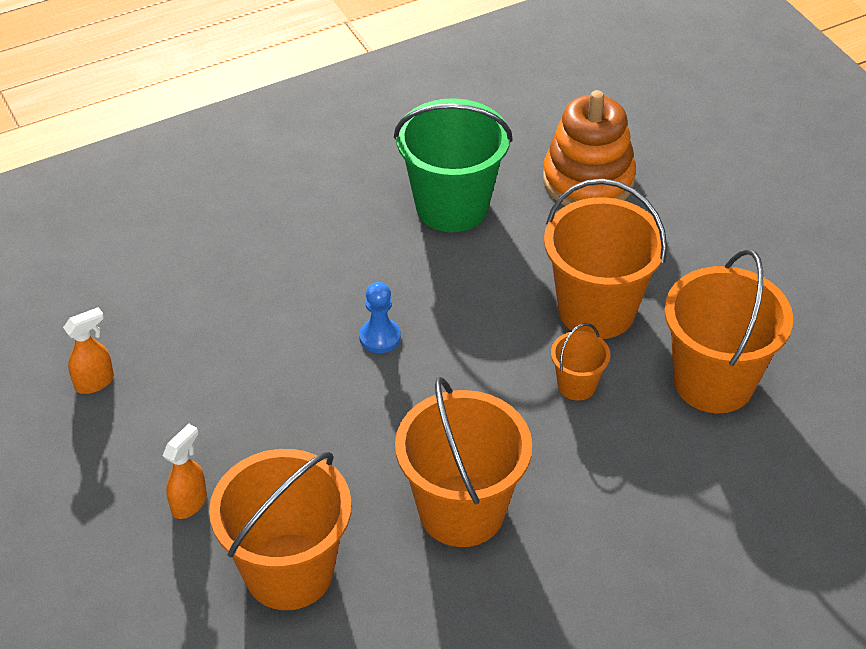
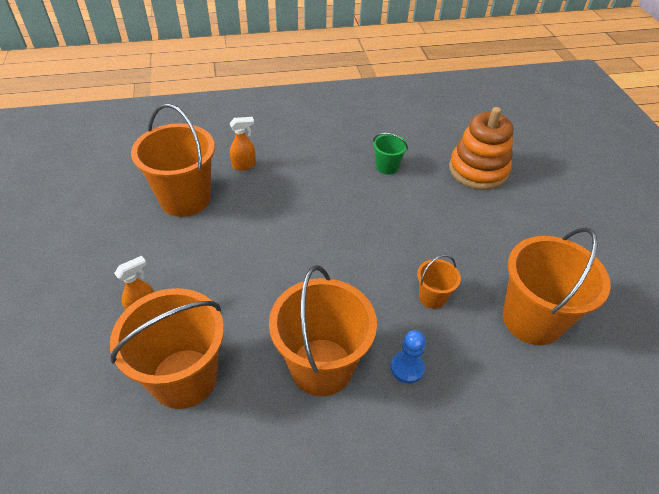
camera: 15 degrees right, 0 degrees up
orange spray bottle [63,307,114,394] -> orange spray bottle moved to [230,117,256,170]
blue pawn [359,282,401,353] -> blue pawn moved to [391,330,426,384]
green bucket [394,98,513,232] -> green bucket [373,133,408,175], size x0.48
orange bucket [544,178,667,339] -> orange bucket moved to [131,104,215,217]

